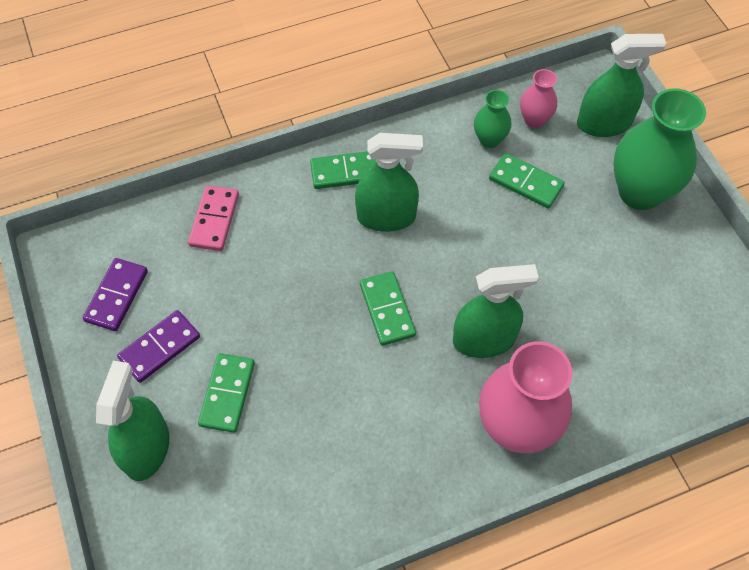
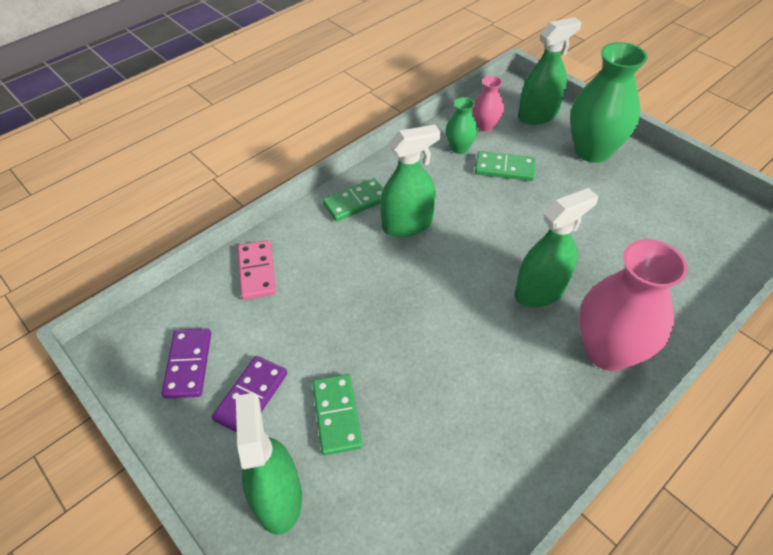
camera: 20 degrees left, 10 degrees down
green domino [360,271,416,346] -> none

